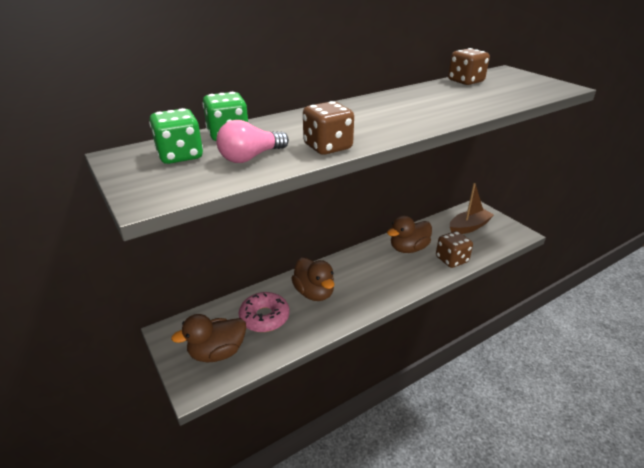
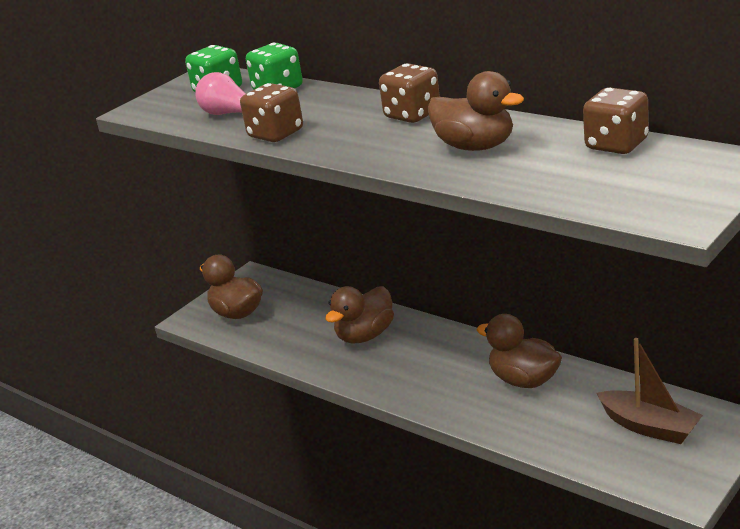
camera: 75 degrees right, 5 degrees down
pink donut [239,292,289,332] -> none
brown dice [436,231,473,268] -> brown dice moved to [379,63,440,123]
none -> brown duck [427,71,524,151]

